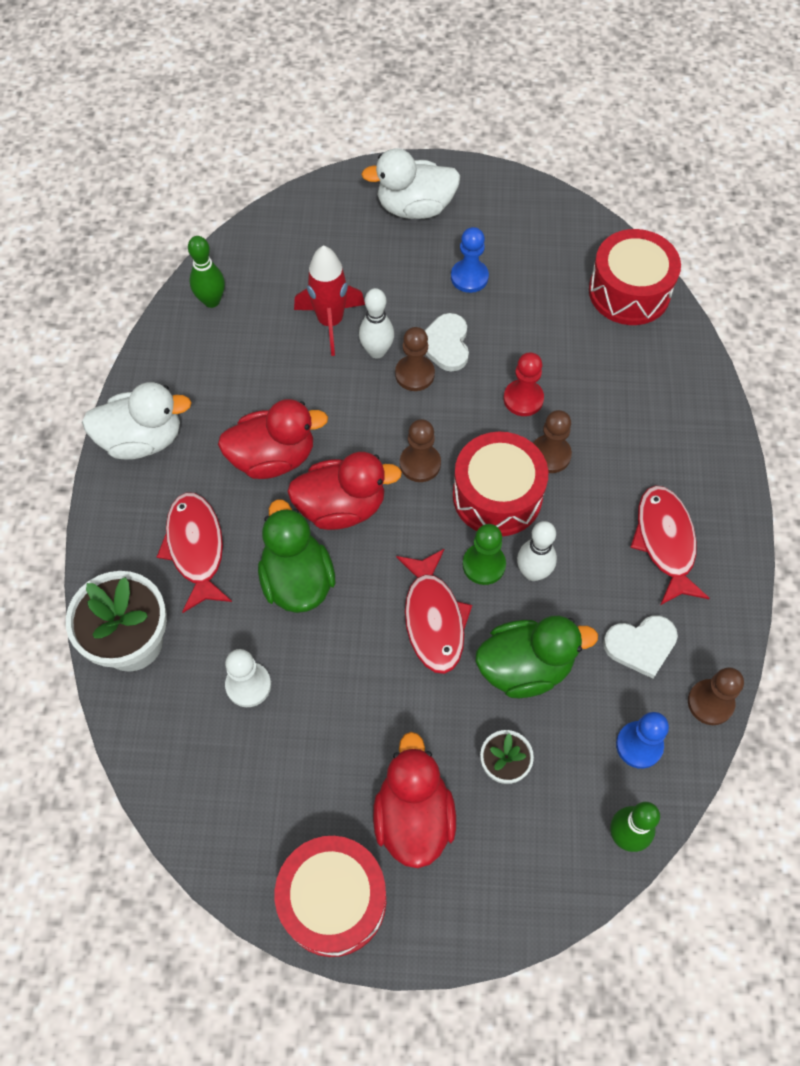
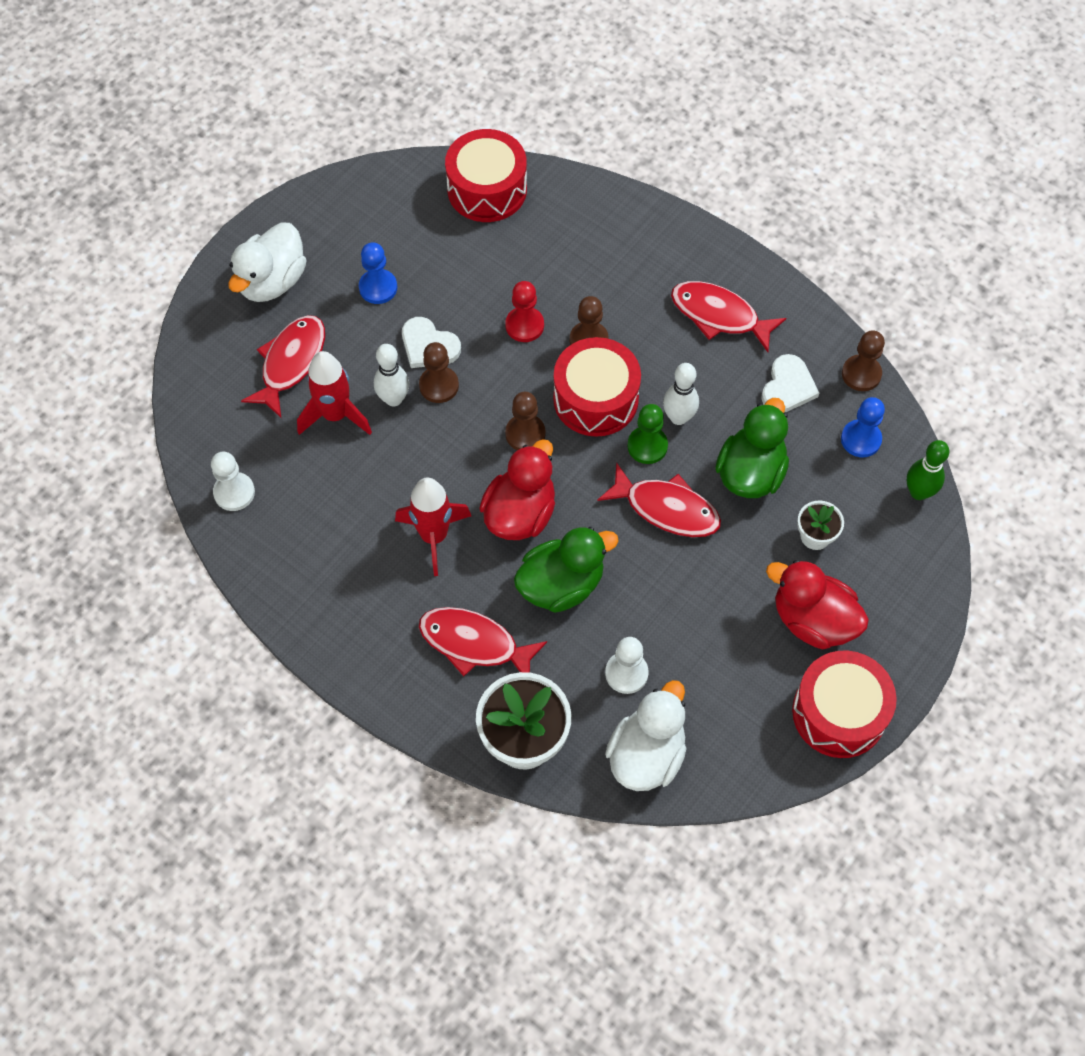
camera: 55 degrees left, 0 degrees up
white duck [82,382,191,460] -> white duck moved to [605,680,687,791]
green bowling pin [188,236,225,308] -> white pawn [211,452,255,511]
red duck [218,399,328,479] -> red rocket [395,477,471,576]
green duck [258,499,335,613] -> green duck turned 135 degrees clockwise [514,527,619,613]
none -> red fish [241,315,325,417]

